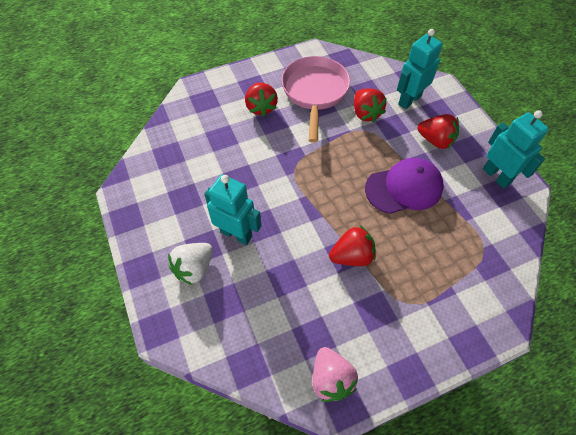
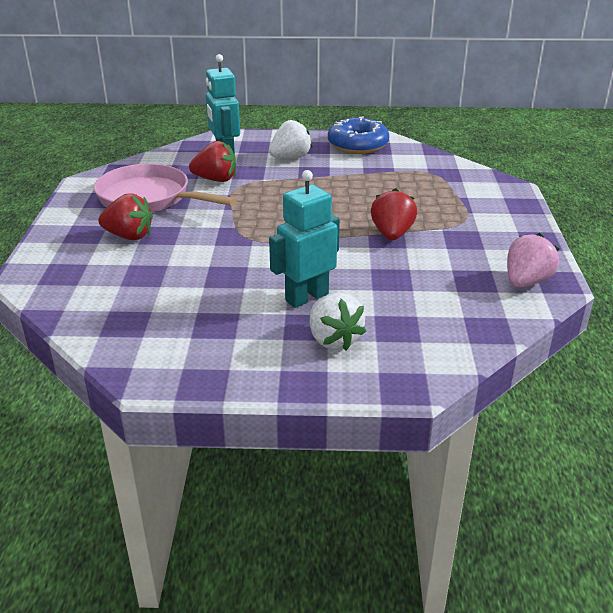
camera: 65 degrees left, 25 degrees down
pink strawberry [312,347,358,402] -> pink strawberry turned 60 degrees counterclockwise [507,233,559,288]
purple cap [365,158,444,214] -> none
red strawberry [417,114,459,149] -> white strawberry [269,119,312,158]
turquoise robot [483,110,549,188] -> blue donut [328,117,389,154]

